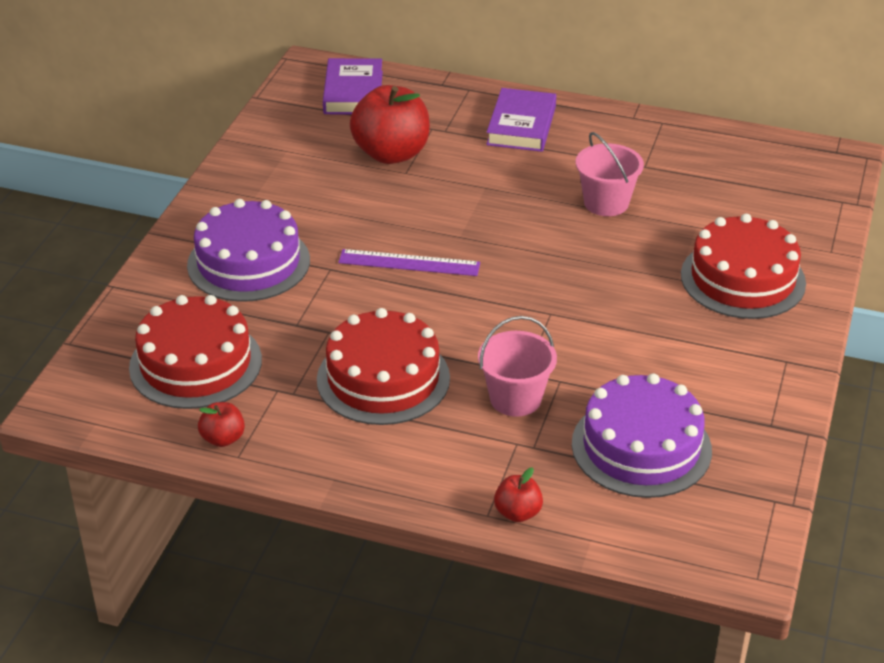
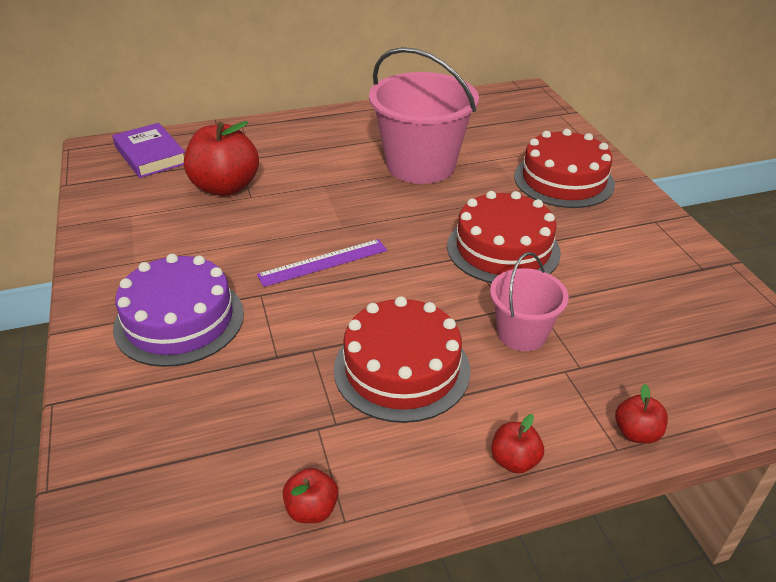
camera: 35 degrees left, 0 degrees up
red cake [129,295,262,409] -> red cake moved to [447,191,561,283]
purple book [486,88,556,152] -> none
purple cake [572,373,712,498] -> none
pink bucket [576,132,644,216] -> pink bucket [369,47,479,184], size x1.86
none -> red apple [491,414,544,473]

